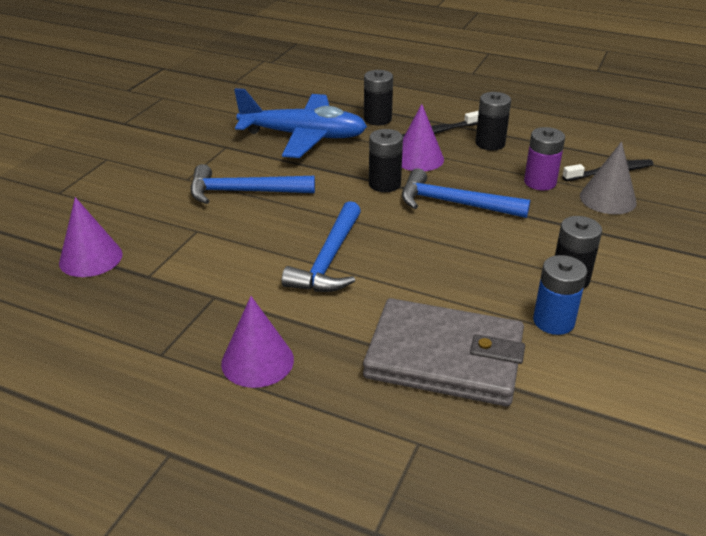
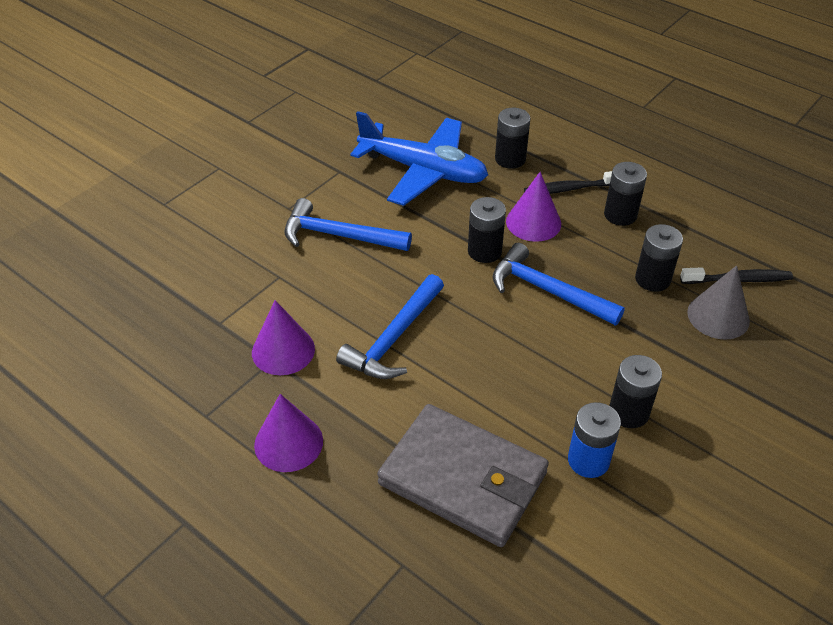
camera: 15 degrees right, 10 degrees up
purple cone [59,197,123,277] -> purple cone moved to [252,300,315,375]
purple battery [524,127,565,190] -> black battery [635,224,683,292]

